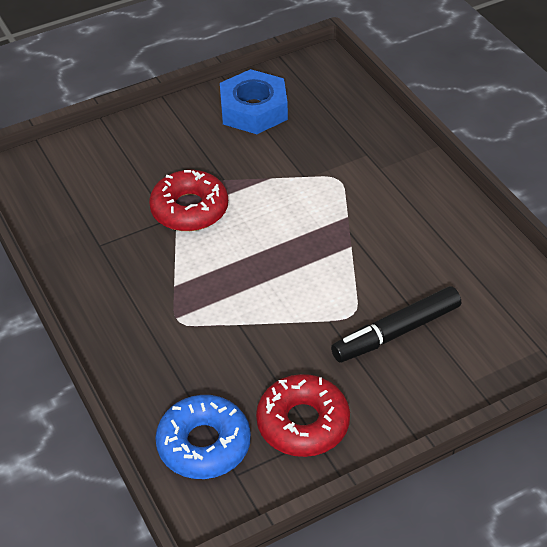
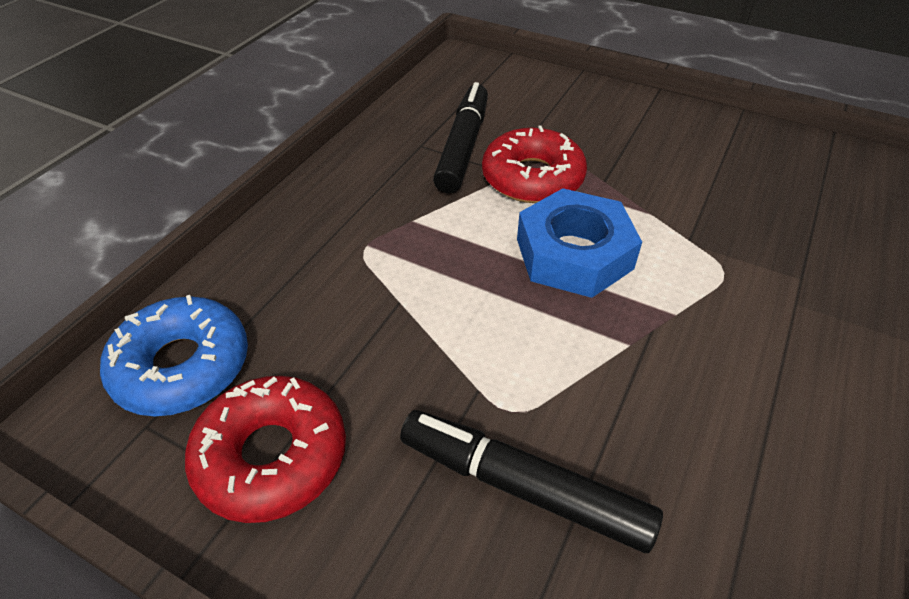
camera: 55 degrees right, 0 degrees up
blue nut [220,69,288,134] -> blue nut moved to [517,188,642,298]
none -> black marker [433,82,488,193]

